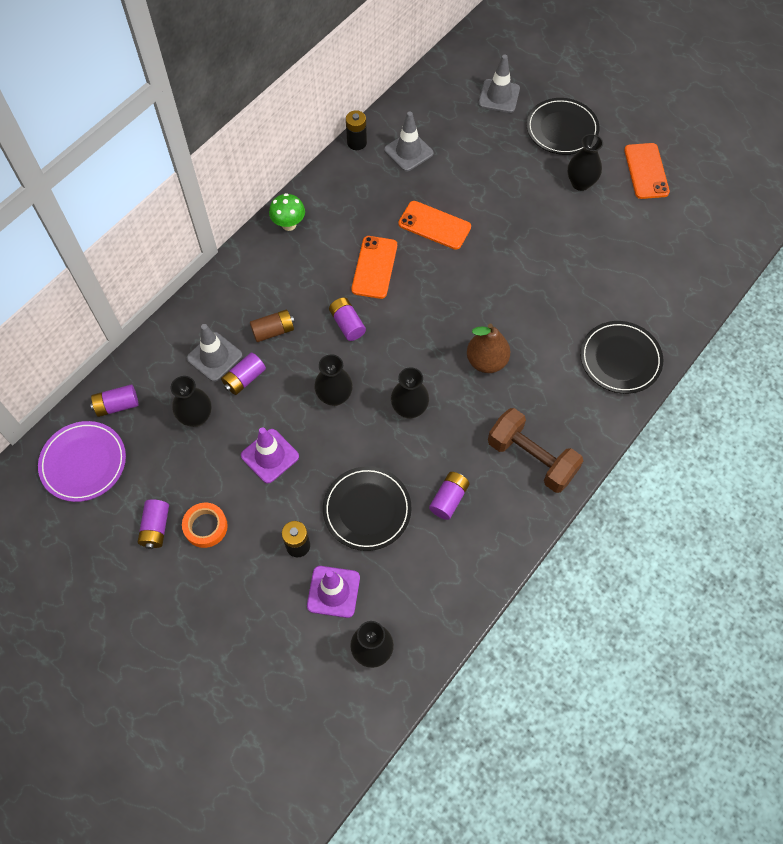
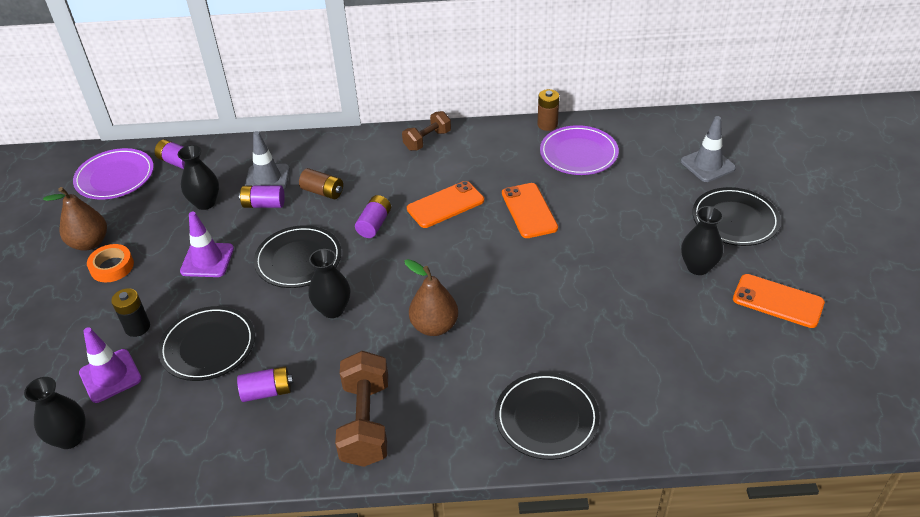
camera: 50 degrees right, 20 degrees down
purple battery [138,499,169,549] -> brown pear [43,187,107,251]
green mushroom [269,193,305,231] -> brown dumbbell [402,111,451,151]
black vase [314,354,353,406] -> black plate [254,225,342,288]
black battery [346,110,367,150] -> brown battery [537,89,559,131]
grey traffic cone [384,111,434,172] -> purple plate [540,125,619,175]
orange phone [624,143,670,199] -> orange phone turned 75 degrees clockwise [733,274,825,328]

